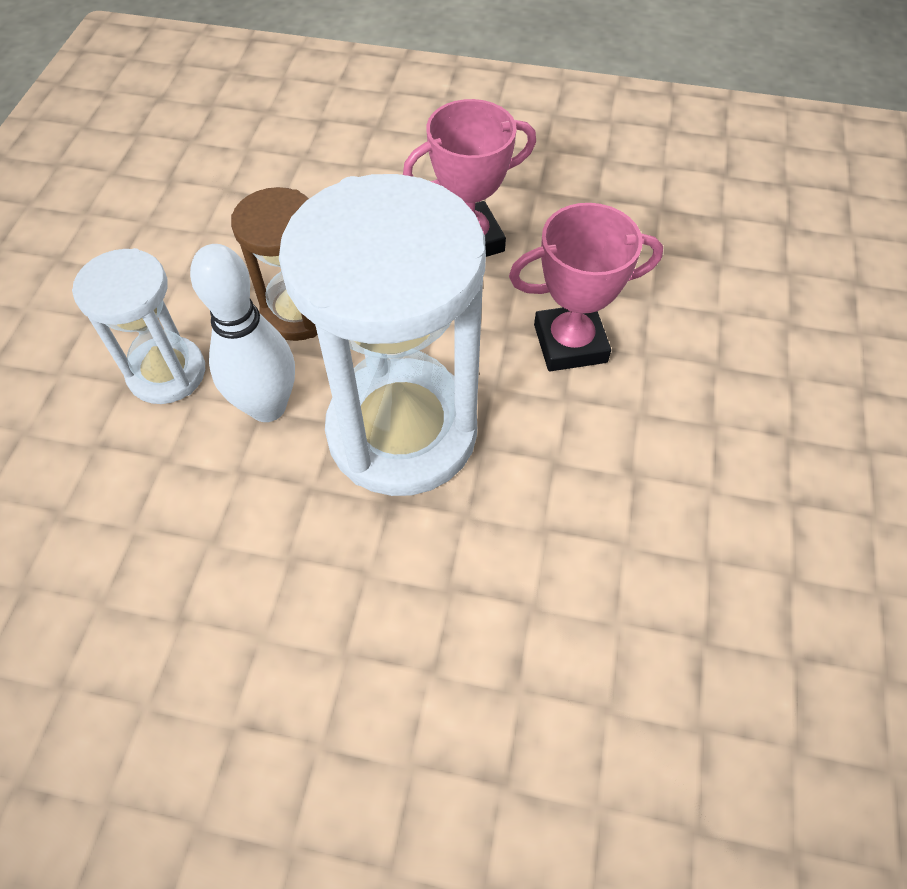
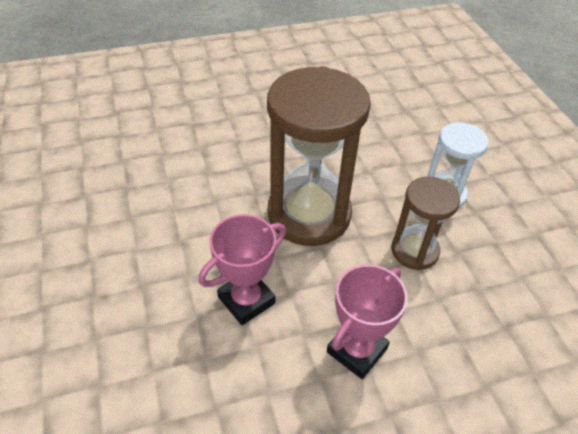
camera: 150 degrees right, 10 degrees down
white bowling pin [190,244,295,422] -> none
white hourglass [279,174,486,496] -> brown hourglass [267,66,371,246]

